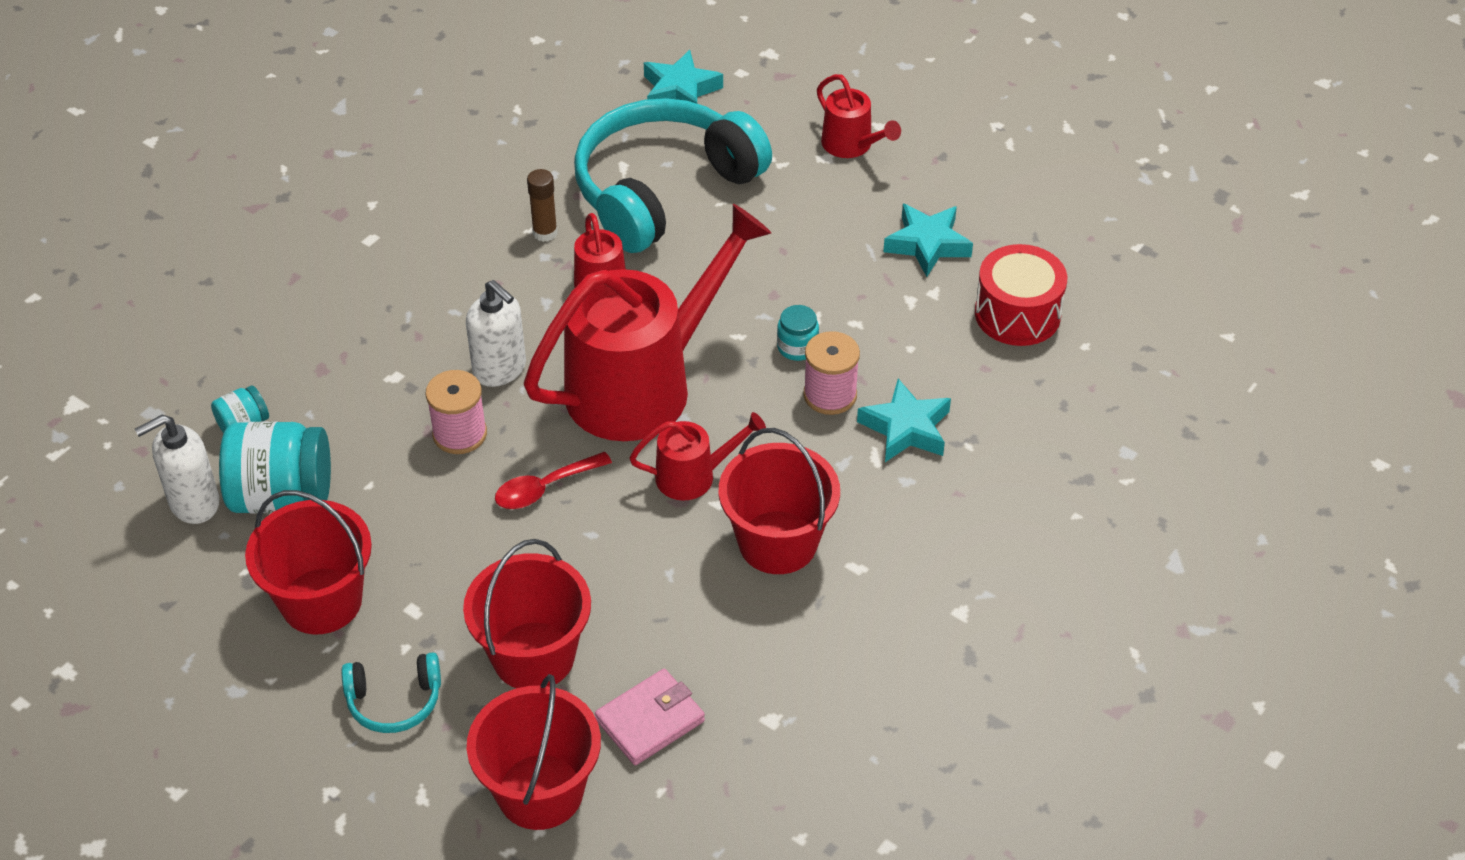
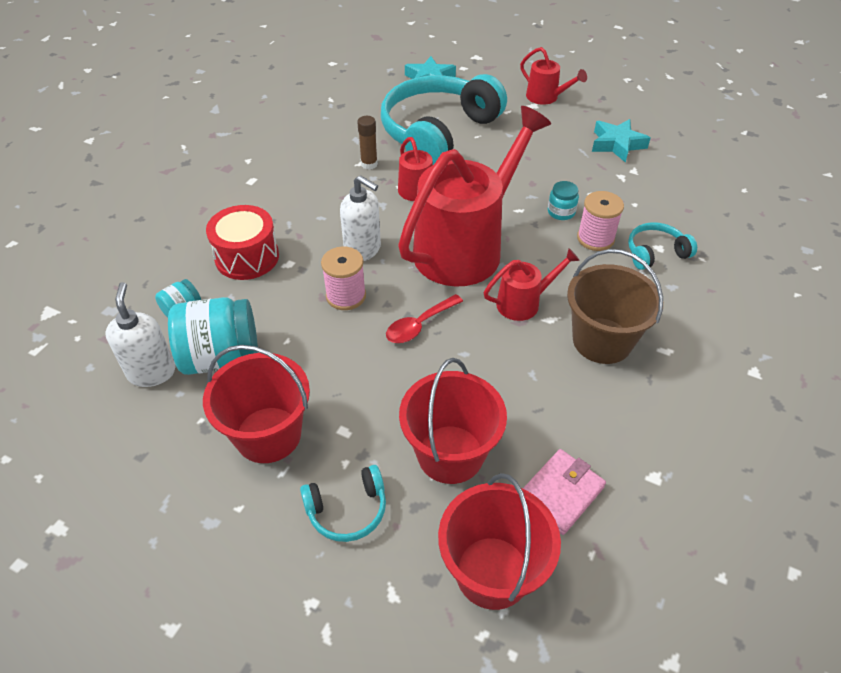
camera: 10 degrees left, 0 degrees up
white soap dispenser [135,415,220,524] -> white soap dispenser turned 120 degrees clockwise [105,282,175,387]
red bucket [719,428,840,574] -> brown bucket [567,249,663,364]
turquoise star [857,378,951,462] -> turquoise headphones [628,222,697,270]
red drum [975,244,1067,346] -> red drum moved to [206,205,279,280]

